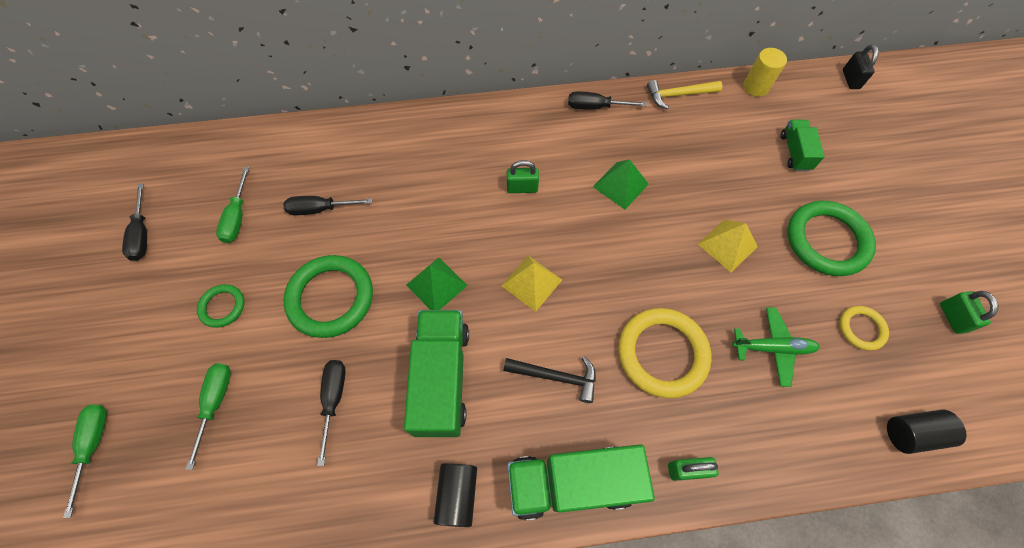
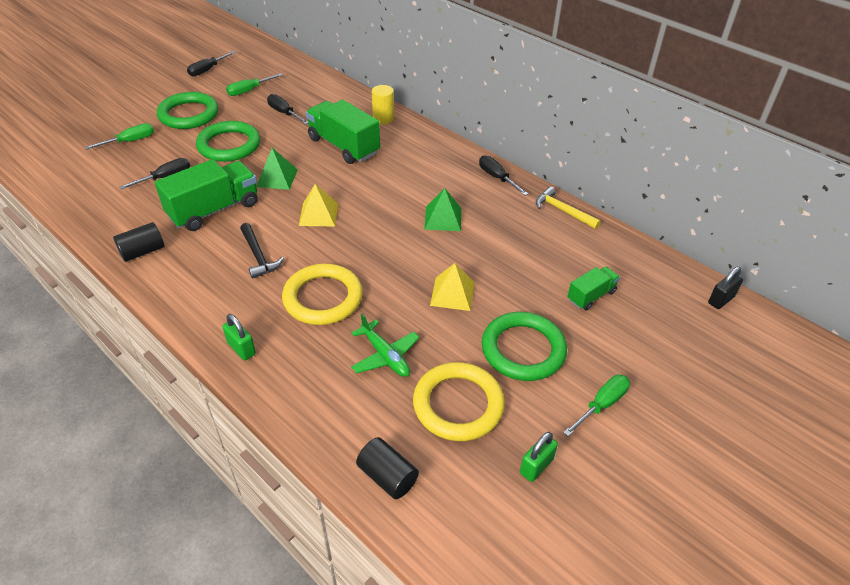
camera: 50 degrees right, 20 degrees down
green screwdriver [63,405,107,518] -> green screwdriver moved to [563,375,630,436]
green ring [197,284,245,328] -> green ring [157,92,218,129], size x1.93
green padlock [507,160,539,193] -> none
green truck [508,444,655,520] -> green truck moved to [306,99,380,164]
yellow cylinder [743,48,787,97] -> yellow cylinder moved to [372,85,394,124]
yellow ring [840,306,889,350] -> yellow ring [413,362,505,441], size x1.93

